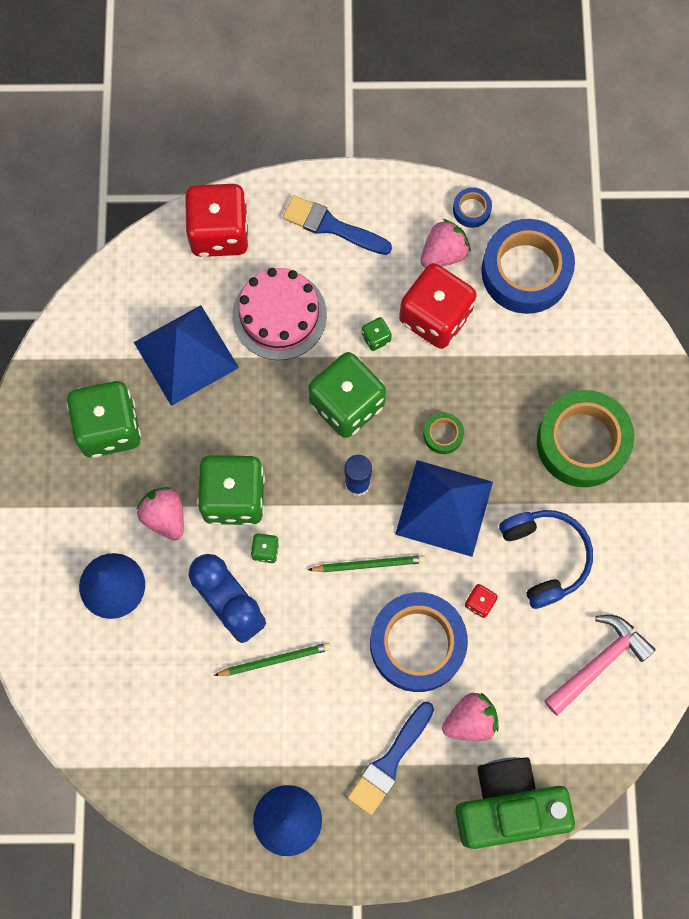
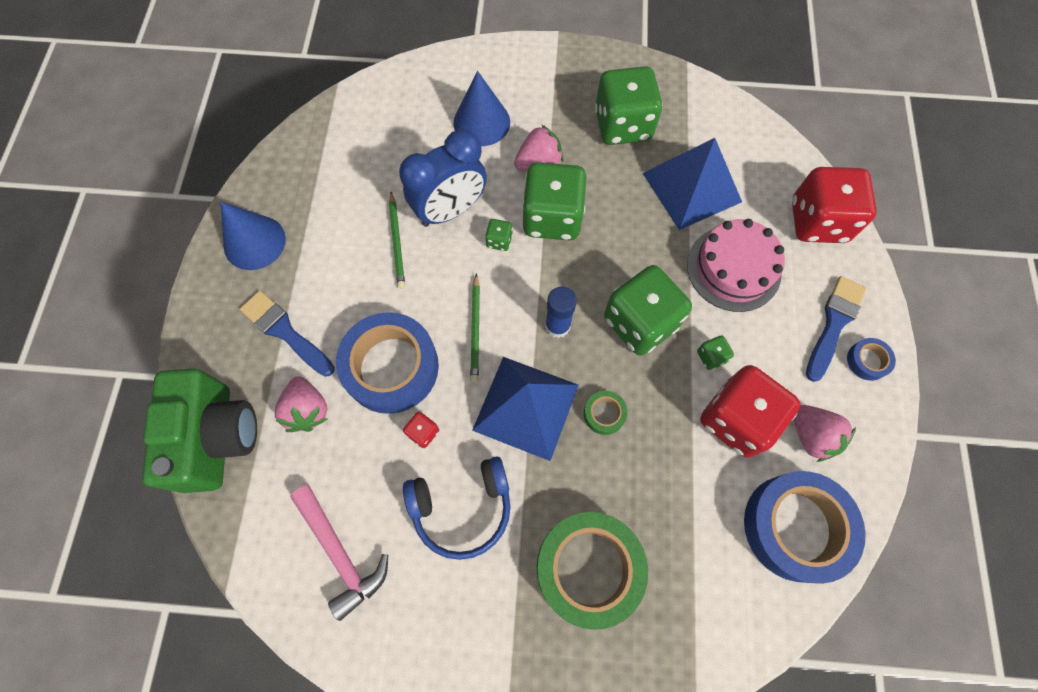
camera: 95 degrees right, 5 degrees down
blue tape [453,187,492,228] -> blue tape moved to [847,338,896,381]

